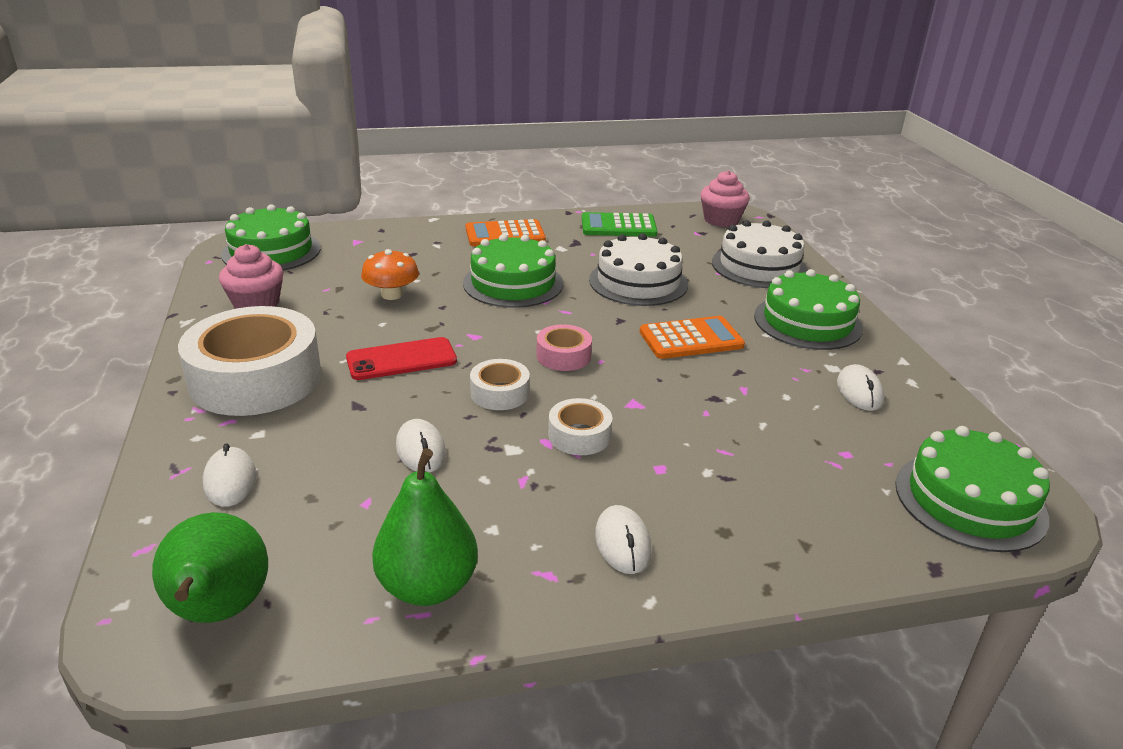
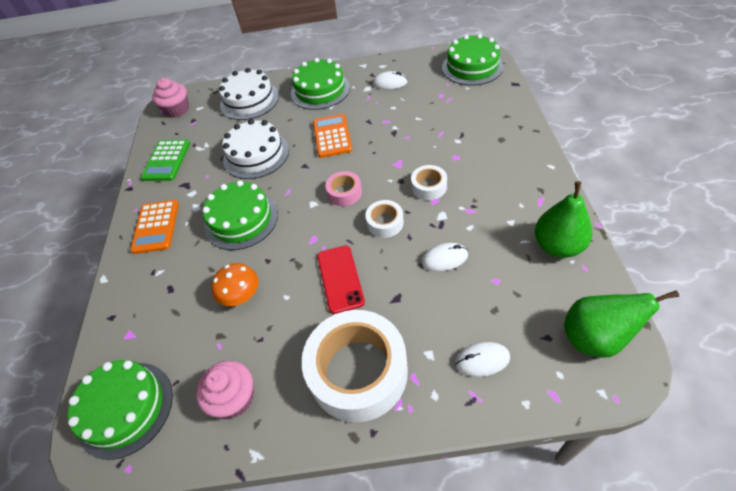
camera: 75 degrees left, 20 degrees up
white mouse [595,505,652,574] -> none

